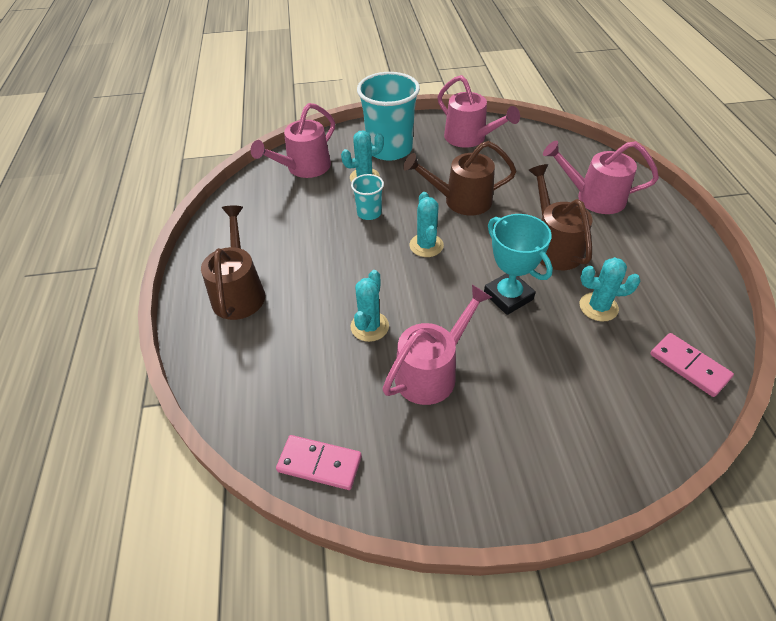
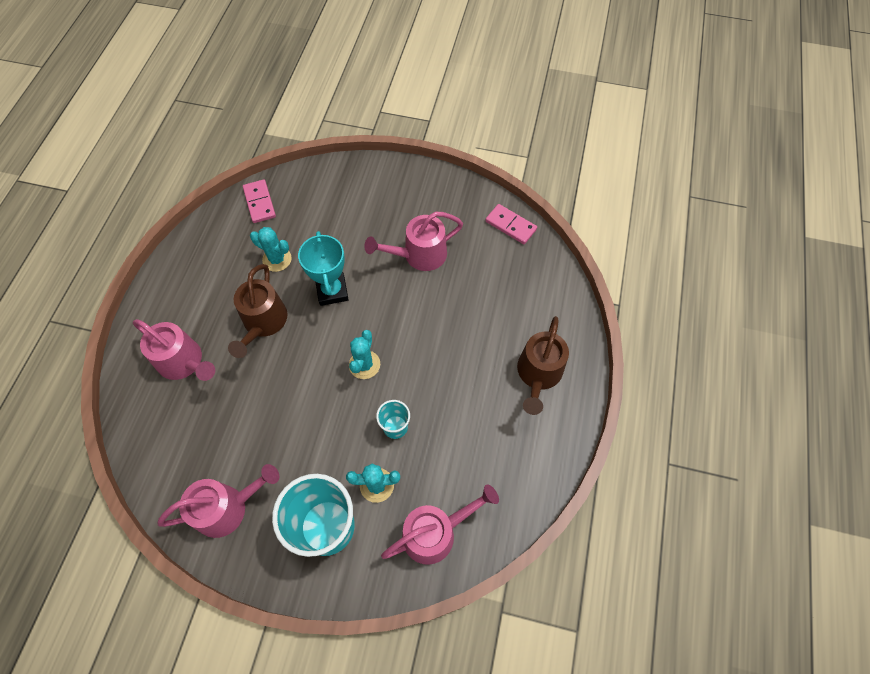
camera: 160 degrees left, 15 degrees up
turquoise cactus [351,270,389,342] -> none
brown watering can [403,141,516,216] -> none
pink watering can [438,75,520,148] -> pink watering can turned 90 degrees clockwise [157,464,279,538]

